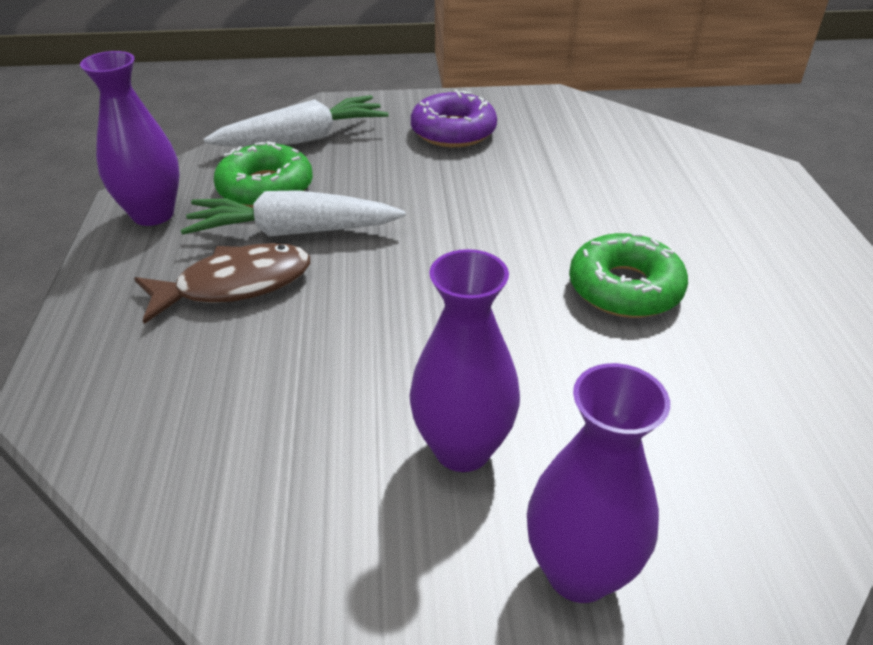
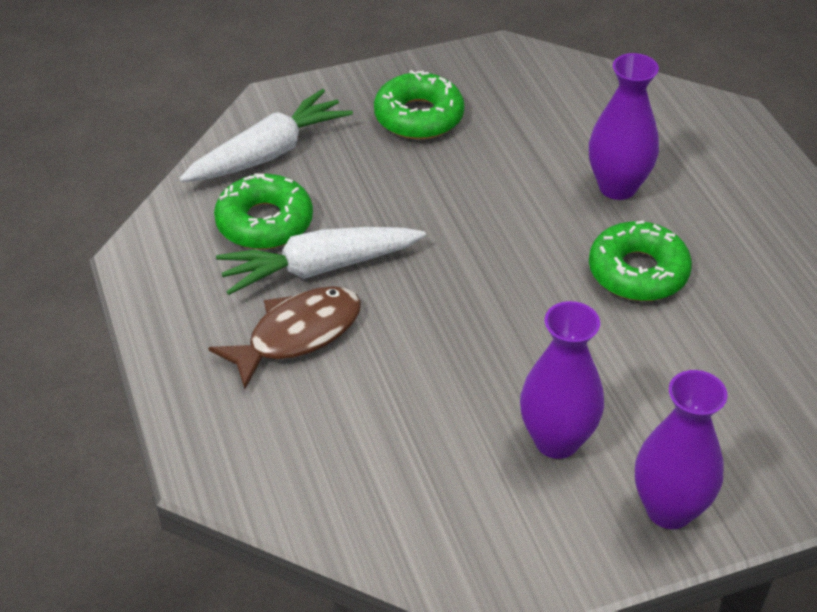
camera: 15 degrees left, 5 degrees up
purple vase [80,51,180,226] -> purple vase moved to [589,53,659,200]
purple donut [411,89,497,147] -> green donut [374,70,464,139]

